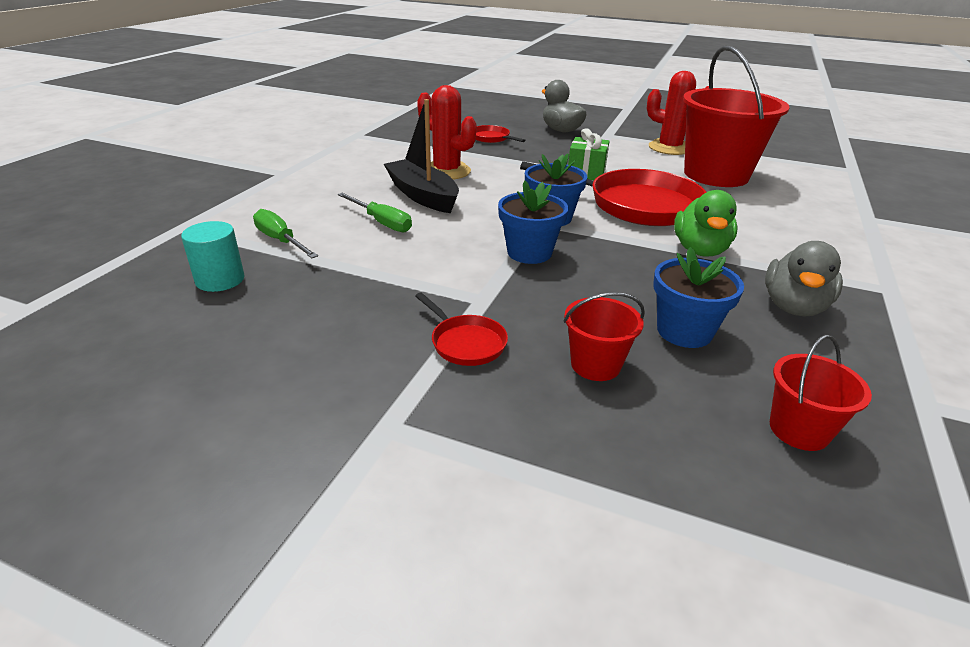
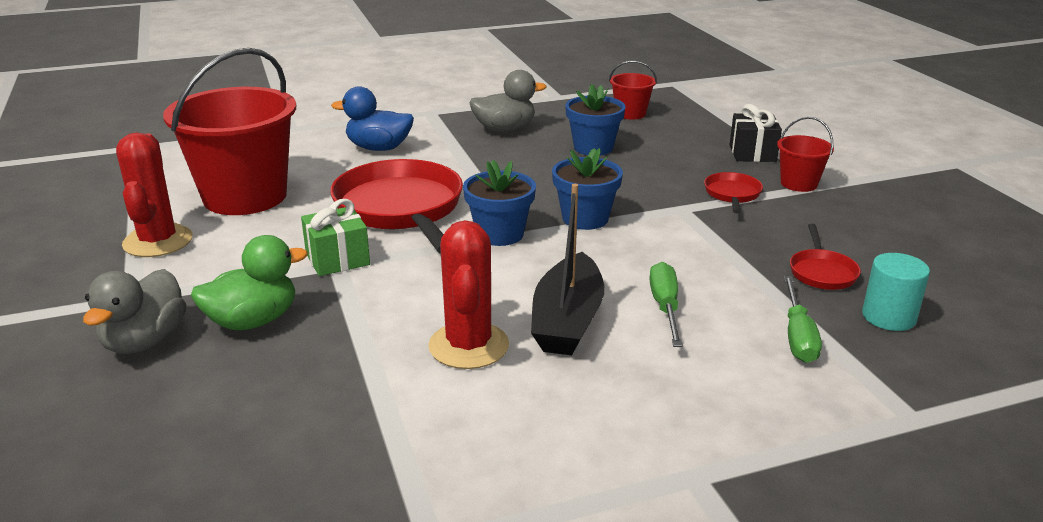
camera: 130 degrees left, 5 degrees down
red pan [475,125,525,143] -> red pan moved to [790,224,861,290]
red bucket [563,292,645,381] -> red bucket moved to [777,117,834,192]
green duck [674,190,738,256] -> green duck moved to [191,235,308,330]
none -> blue duck [331,86,414,151]
none -> black gift [730,104,782,162]

